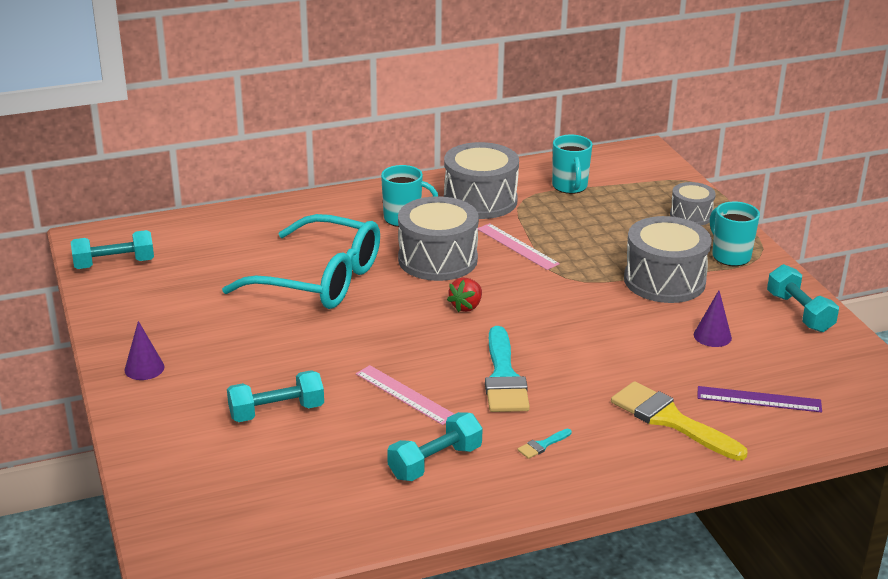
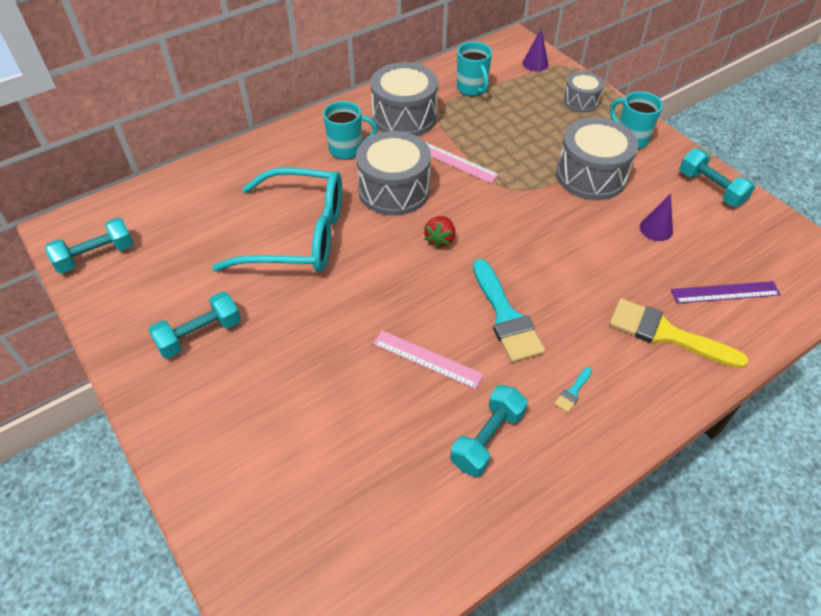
camera: 15 degrees left, 20 degrees up
purple cone [125,321,164,380] -> purple cone moved to [522,29,549,71]
turquoise dumbbell [227,370,324,422] -> turquoise dumbbell moved to [148,292,241,358]

